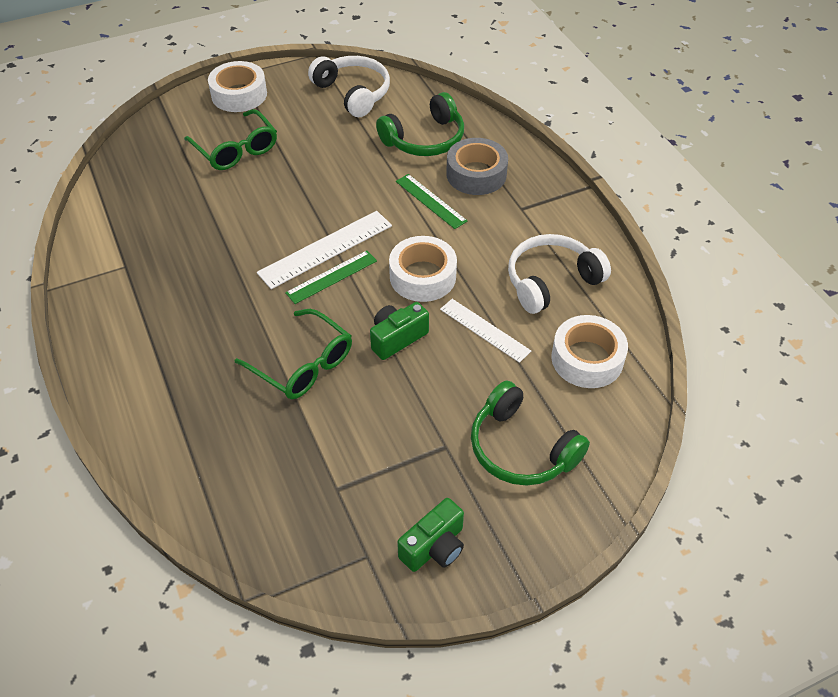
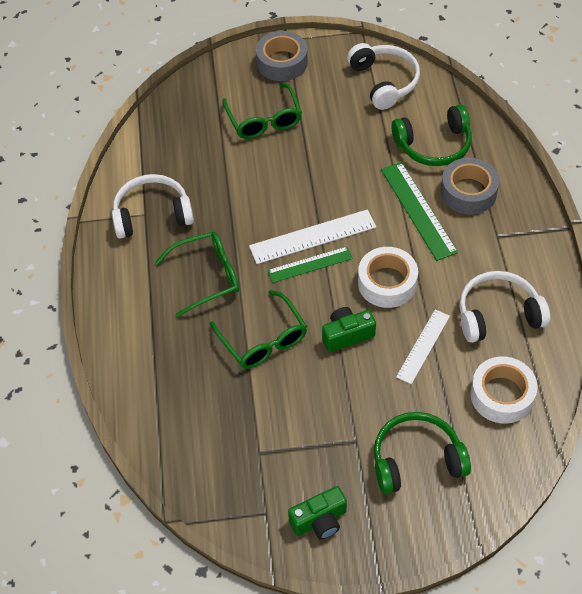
camera: 20 degrees right, 5 degrees up
white tape [208,61,267,112] -> grey tape [256,31,308,81]
green ruler [396,174,468,229] -> green ruler [381,162,458,261], size x1.52
white ruler [440,299,531,363] -> white ruler turned 60 degrees clockwise [396,309,450,384]
green headphones [471,381,590,486] -> green headphones turned 105 degrees clockwise [374,412,471,494]
none -> white headphones [112,174,194,239]
none -> green glasses [155,231,239,317]

